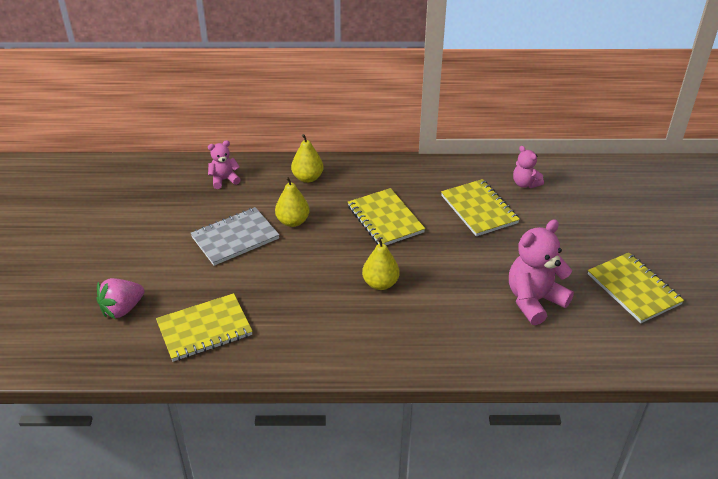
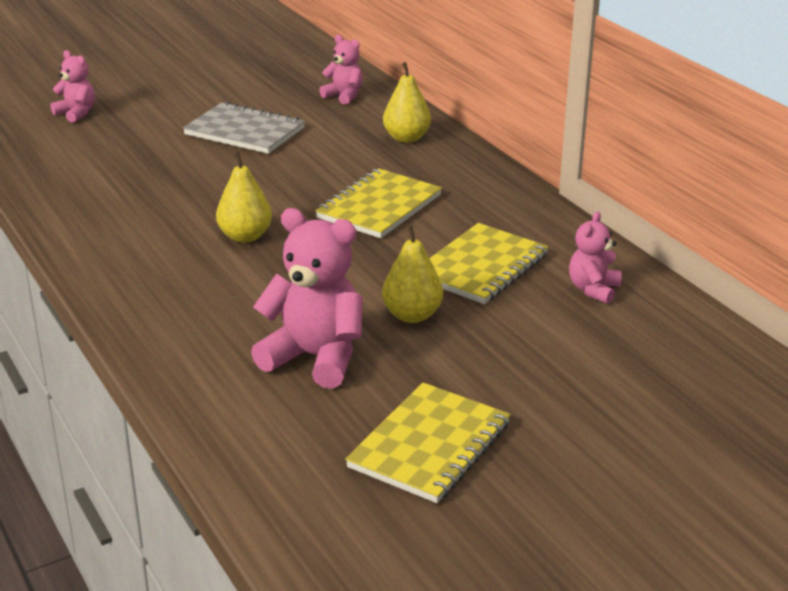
camera: 60 degrees right, 10 degrees down
pink strawberry [96,278,145,319] -> pink teddy bear [51,50,95,123]
yellow notebook [156,293,253,362] -> none
yellow pear [275,177,310,227] -> yellow pear moved to [382,224,443,323]

